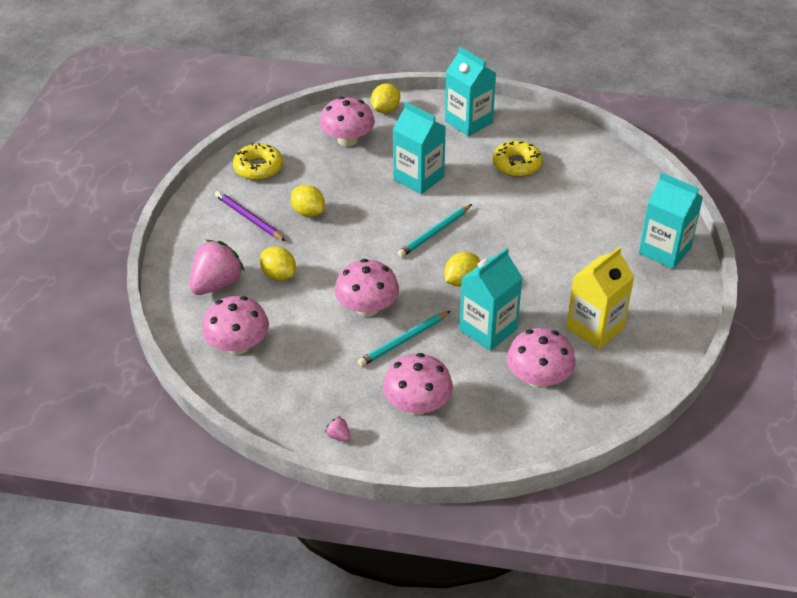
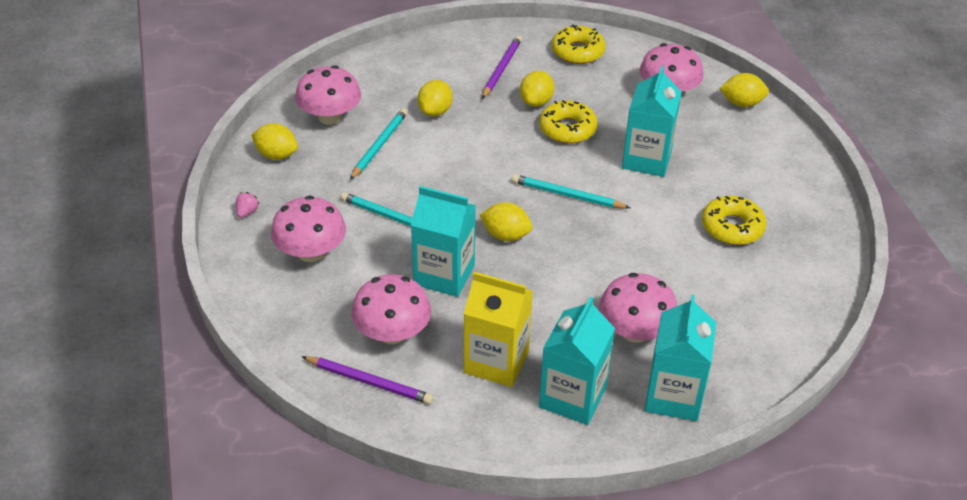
camera: 65 degrees right, 0 degrees up
pink strawberry [189,240,245,295] -> none
pink mushroom [334,259,399,317] -> pink mushroom moved to [599,273,677,343]
turquoise carton [445,47,496,136] -> turquoise carton moved to [539,297,615,425]
none -> yellow lemon [251,123,298,160]
none -> purple pencil [301,356,433,404]
none -> turquoise pencil [350,108,408,180]
none -> yellow donut [539,100,598,144]

